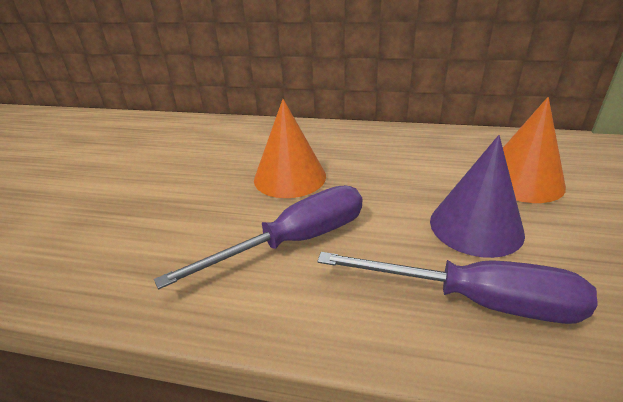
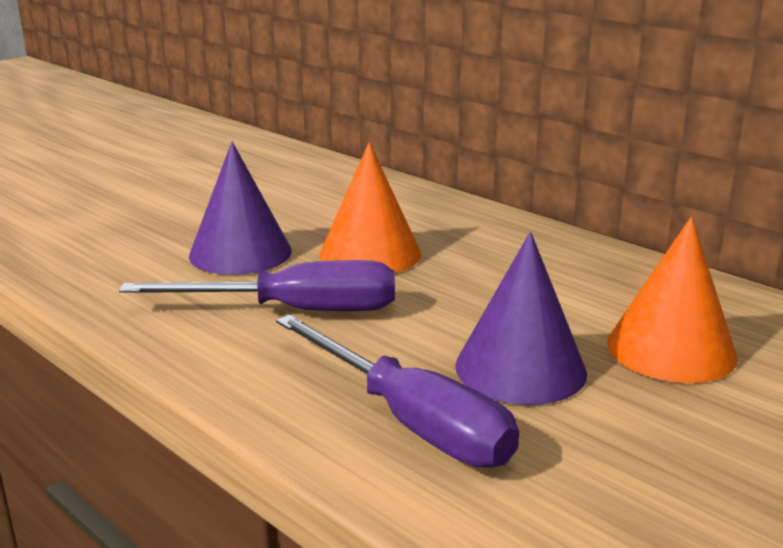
camera: 30 degrees right, 10 degrees down
none -> purple cone [189,142,292,275]

